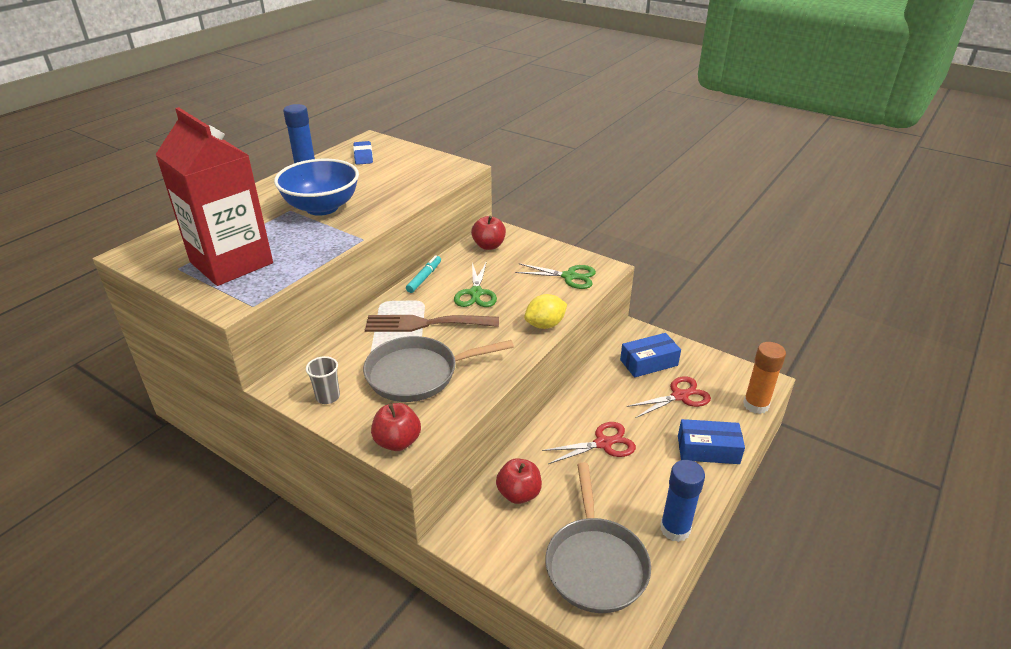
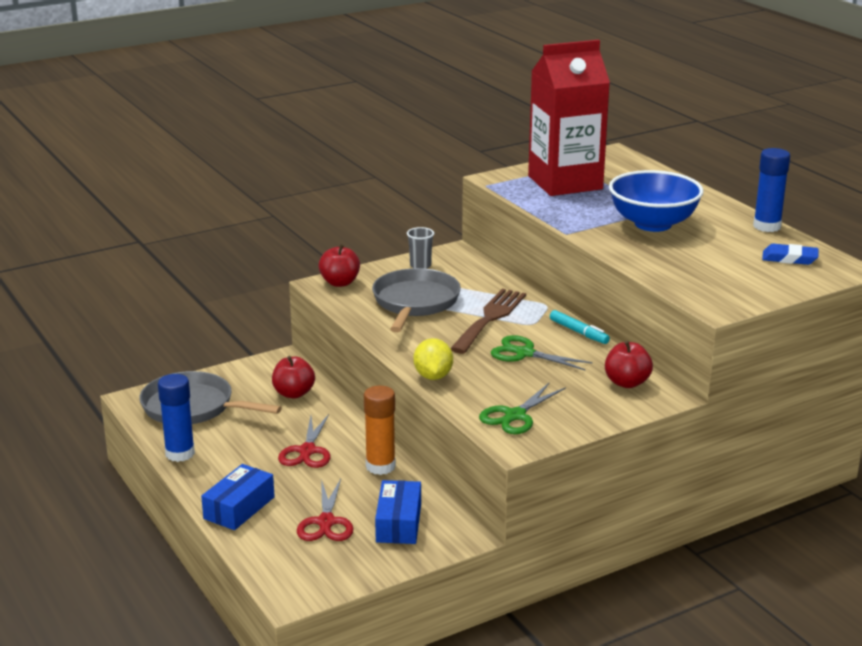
camera: 115 degrees right, 10 degrees down
orange glue stick [743,342,786,414] -> orange glue stick moved to [364,385,396,475]

